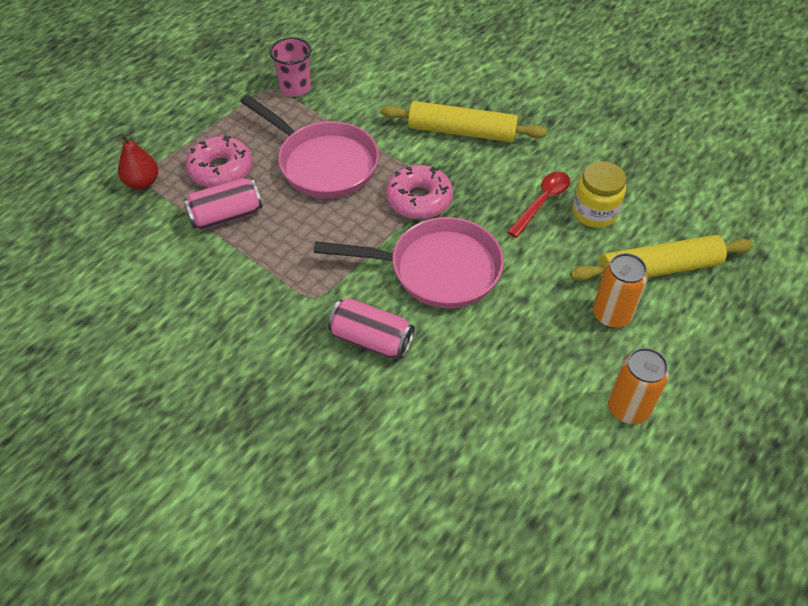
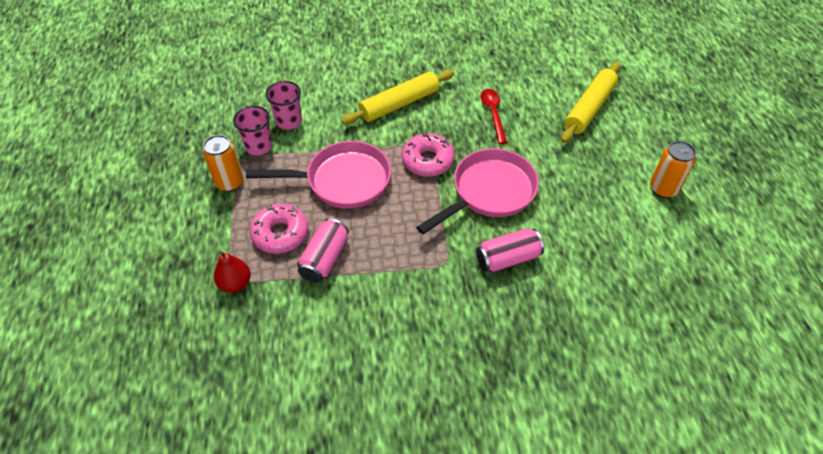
camera: 45 degrees left, 0 degrees up
yellow jar [573,161,626,228] -> none
orange can [593,253,648,328] -> orange can moved to [203,135,244,192]
none -> pink cup [265,81,302,130]

